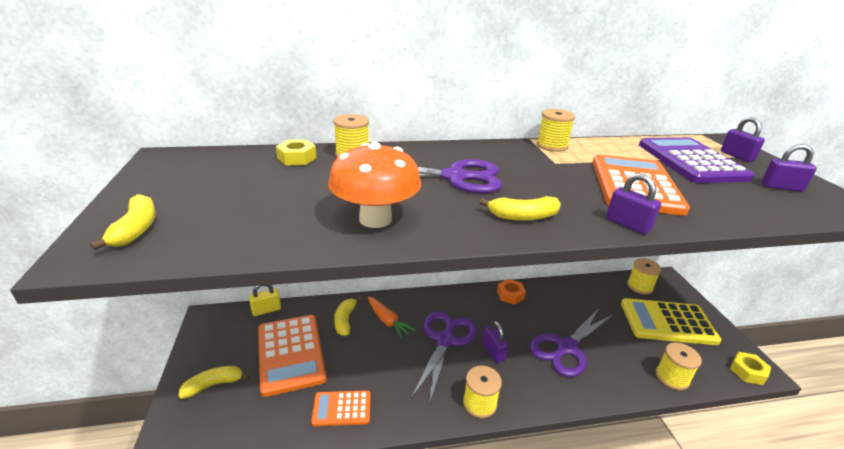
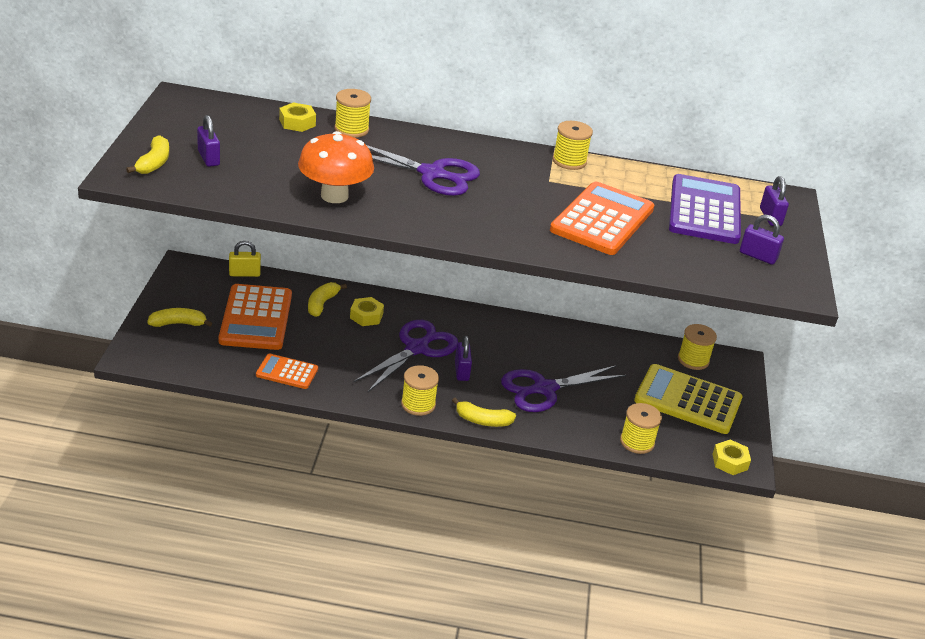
camera: 15 degrees right, 5 degrees up
orange carrot [368,296,416,339] -> yellow nut [350,297,384,326]
yellow banana [479,196,561,221] -> yellow banana moved to [452,398,516,427]
orange nut [497,279,526,305] -> none
purple padlock [606,173,661,235] -> purple padlock moved to [197,115,220,167]

